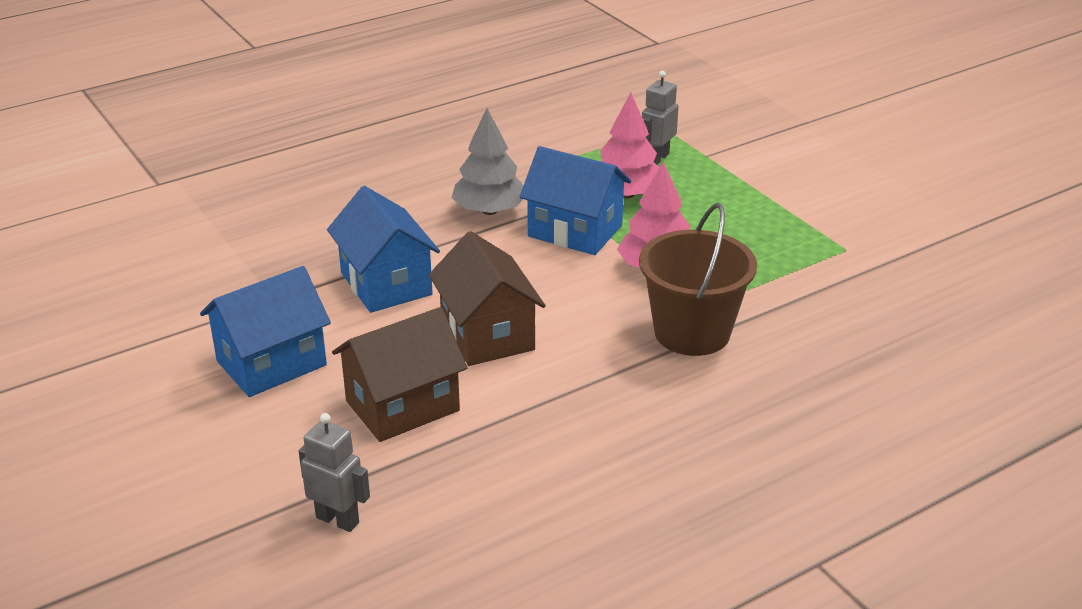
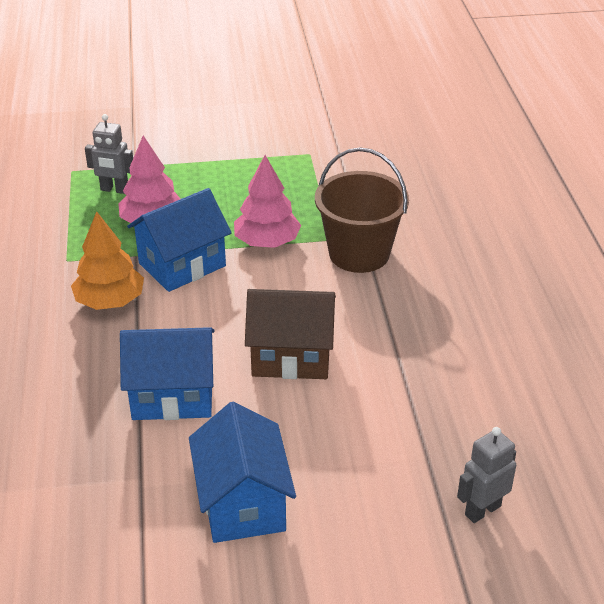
camera: 65 degrees left, 5 degrees up
brown house [332,307,467,442] -> none
grey tree [452,108,523,215] -> orange tree [71,211,144,310]
grey robot [642,71,679,165] -> grey robot turned 45 degrees counterclockwise [85,114,133,194]

